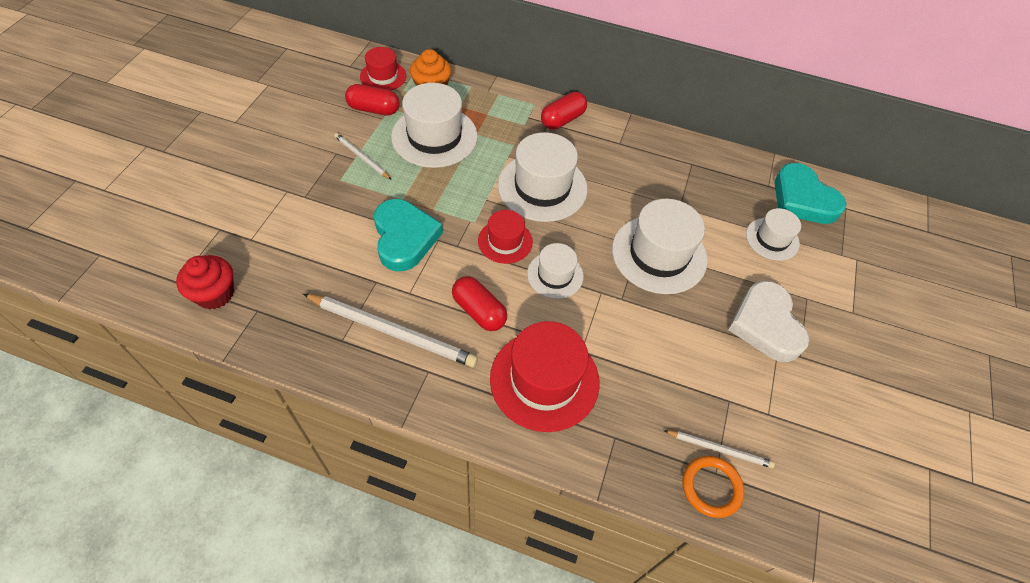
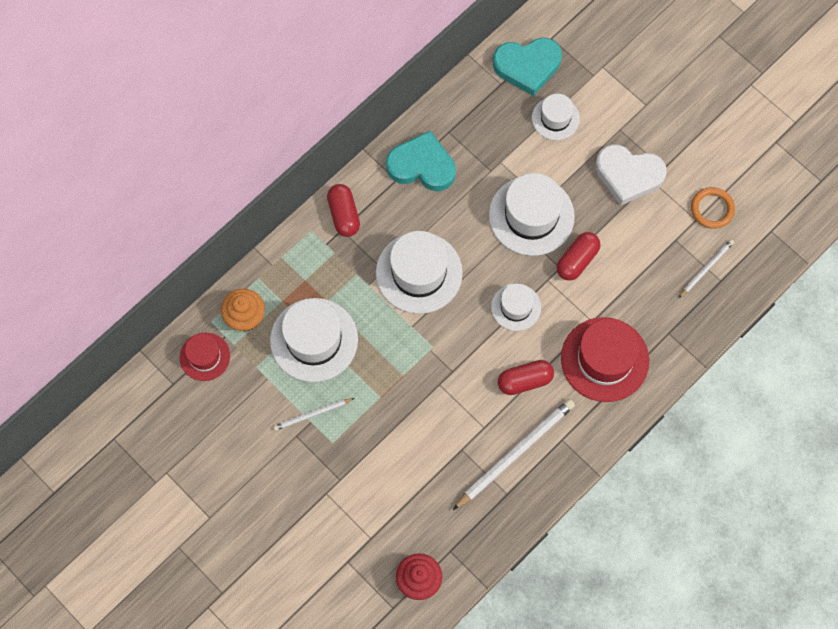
camera: 60 degrees left, 15 degrees up
red capsule [345,84,400,115] -> red capsule moved to [557,232,601,281]
turquoise heart [374,199,443,271] -> turquoise heart moved to [386,131,456,191]
red hat [478,210,533,264] -> none
orange ring [683,456,744,518] -> orange ring moved to [691,187,735,229]

